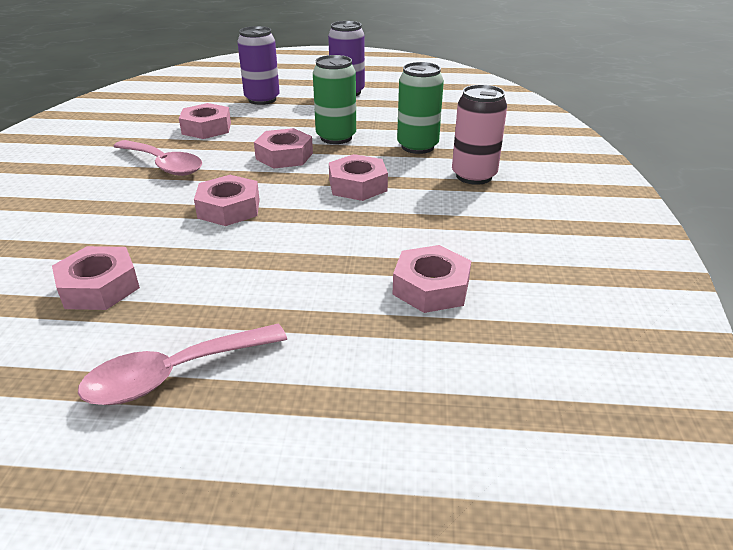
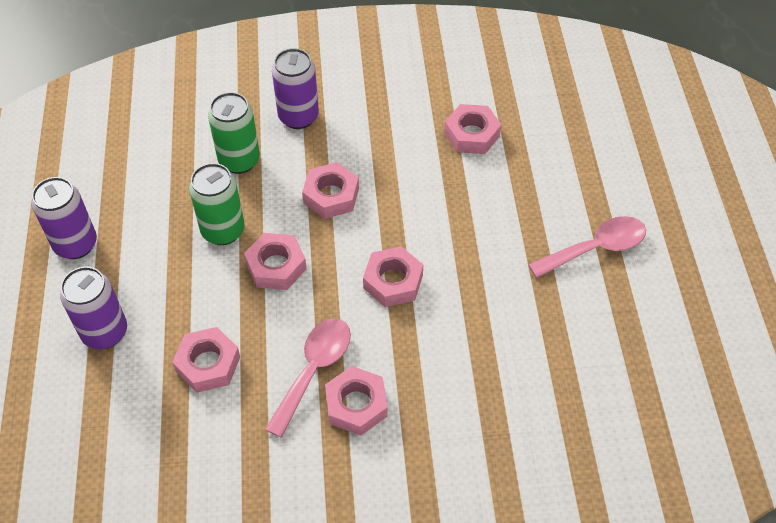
camera: 100 degrees left, 20 degrees up
pink nut [52,246,140,310] -> pink nut moved to [325,366,388,436]
pink spoon [78,324,287,405] -> pink spoon turned 75 degrees counterclockwise [528,216,646,278]
pink can [452,85,507,185] -> purple can [272,48,319,129]

